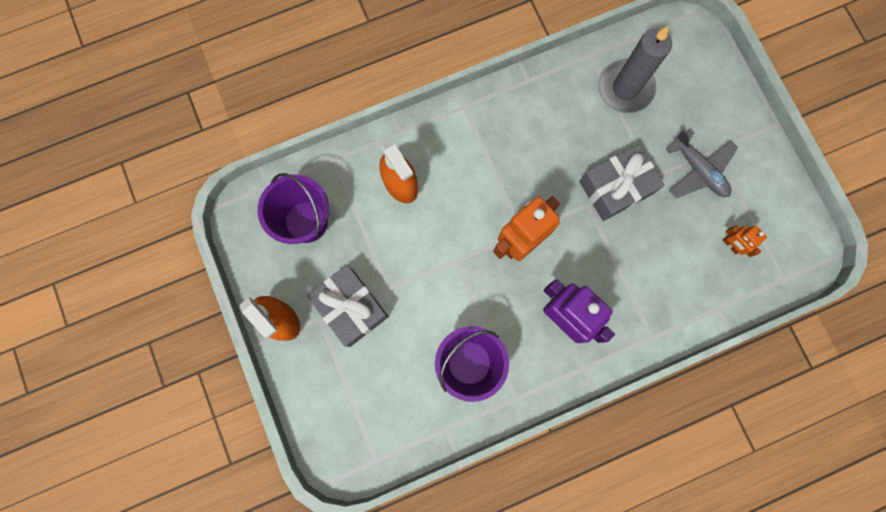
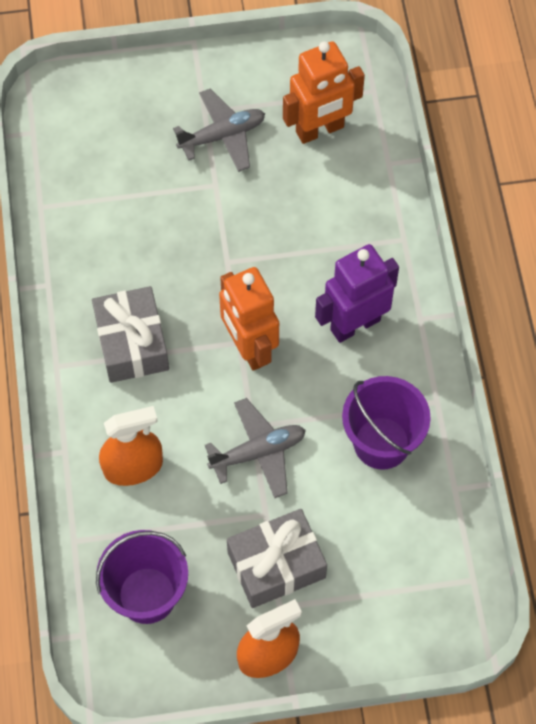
camera: 75 degrees left, 15 degrees down
grey gift [579,144,664,221] -> grey gift moved to [92,286,169,383]
grey candle [598,26,672,113] -> none
orange robot [723,225,767,257] -> orange robot [283,41,365,144], size x2.06
none -> grey plane [205,398,306,498]

